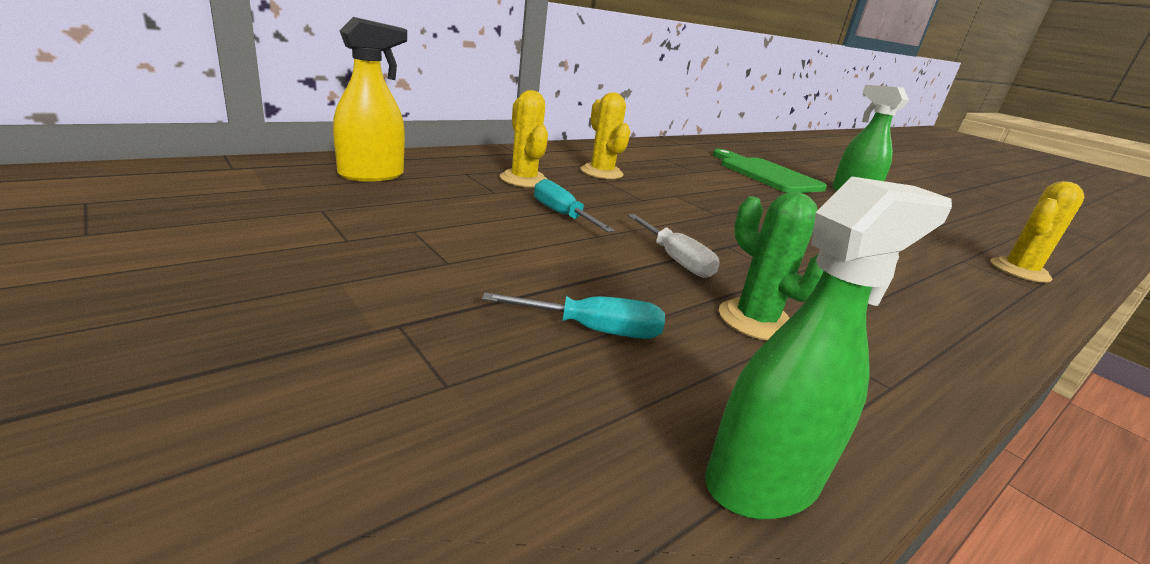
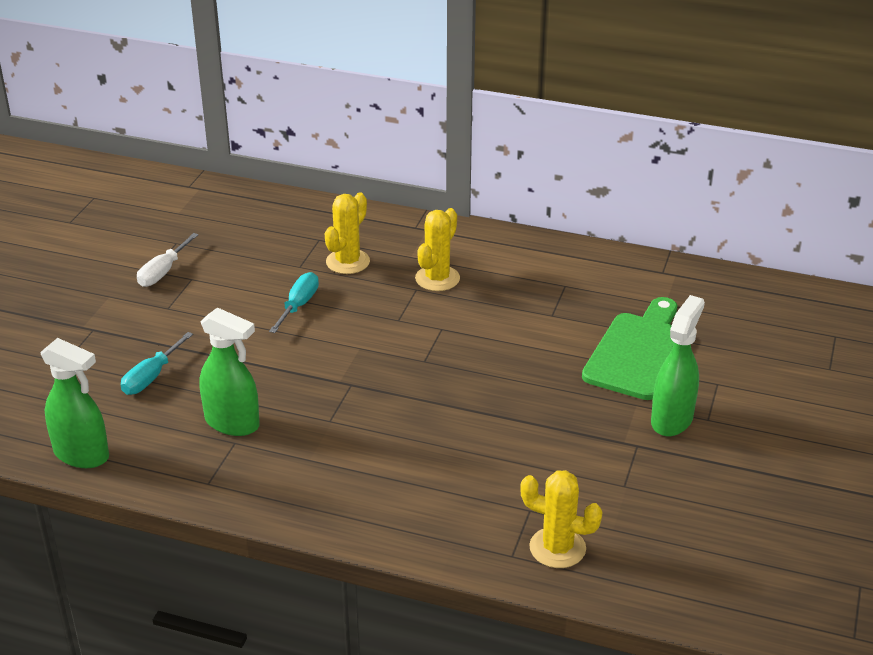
camera: 60 degrees right, 10 degrees up
yellow spray bottle [333,17,407,182] -> none
turquoise screwdriver [482,293,665,339] -> turquoise screwdriver turned 60 degrees clockwise [121,332,193,395]
white screwdriver [628,214,720,278] -> white screwdriver moved to [137,233,199,287]
green cactus [719,192,823,340] -> green spray bottle [199,307,260,436]

